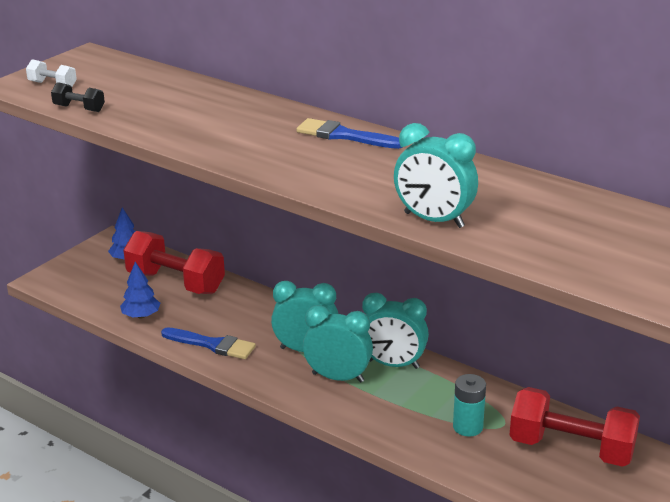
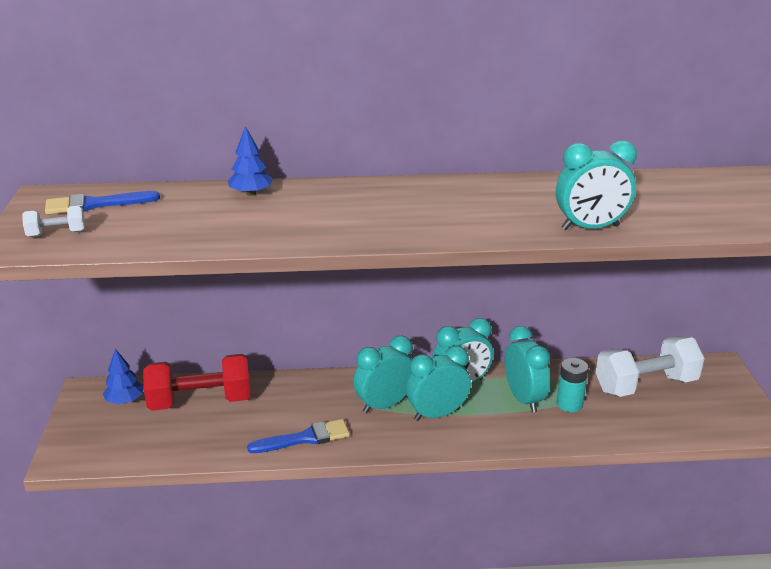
camera: 40 degrees left, 0 degrees up
black dumbbell [51,82,105,112] -> none
blue tree [120,262,160,319] -> blue tree moved to [228,126,273,196]
blue brush [296,118,403,149] -> blue brush moved to [45,191,160,215]
red dumbbell [509,387,640,467] -> white dumbbell [596,336,705,397]
none -> turquoise clock [504,326,550,413]

